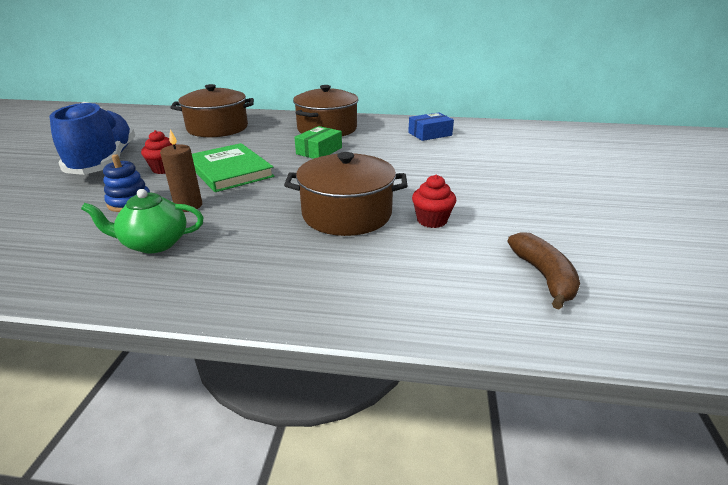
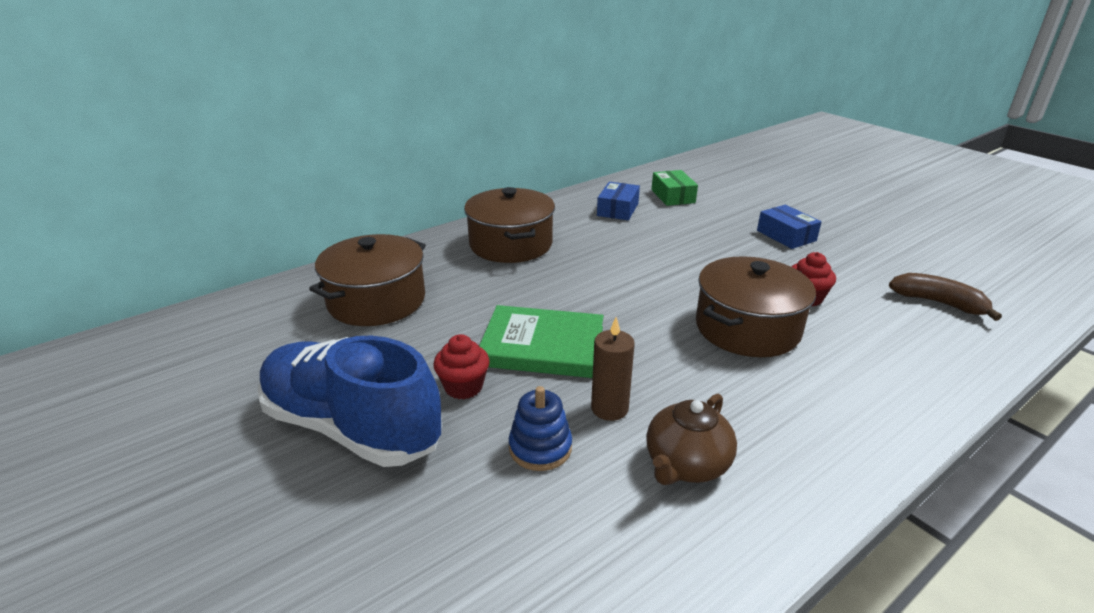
camera: 45 degrees left, 0 degrees up
green teapot [81,189,204,253] -> brown teapot [646,394,737,485]
green box [294,126,342,159] -> green box moved to [651,170,698,206]
none -> blue box [757,205,822,249]

